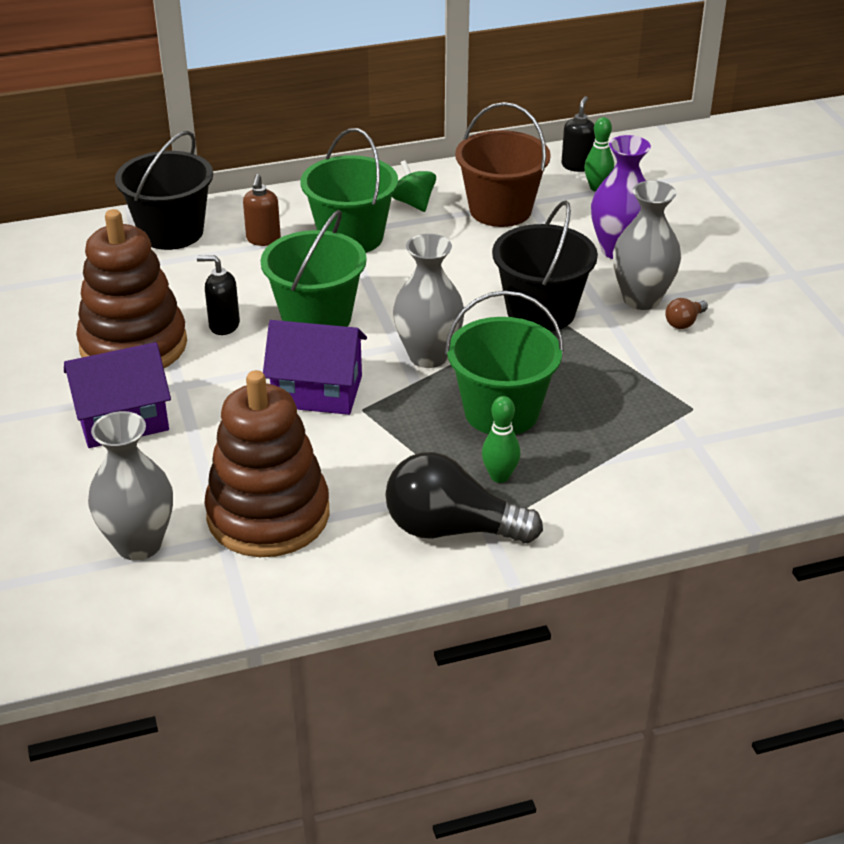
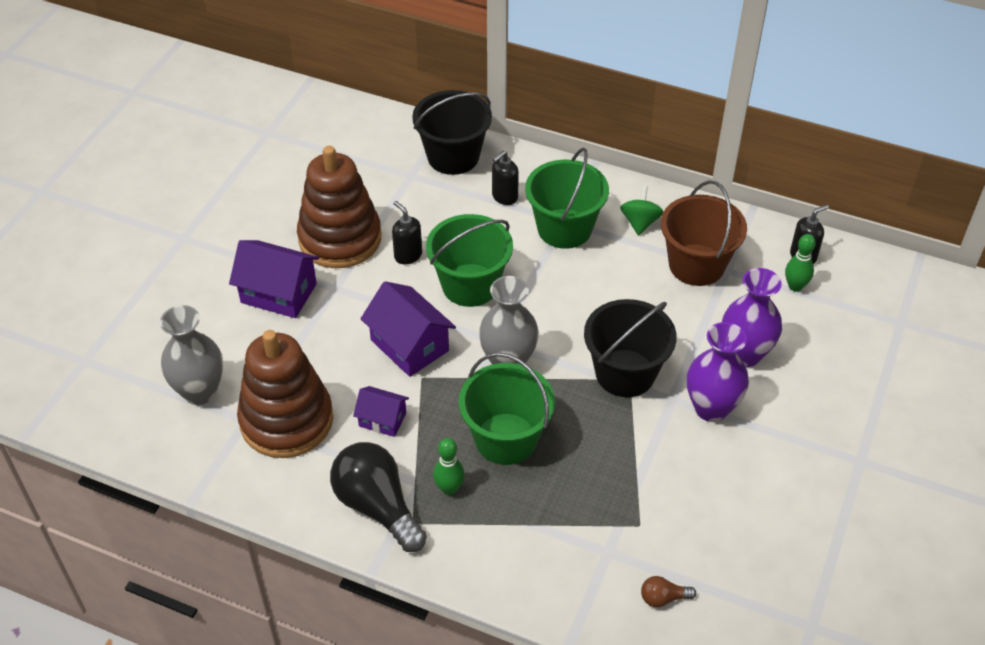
camera: 40 degrees right, 10 degrees up
brown soap dispenser [243,174,281,246] -> black soap dispenser [492,151,519,205]
grey vase [613,181,681,310] -> purple vase [687,322,749,422]
brown light bulb [665,298,708,329] -> brown light bulb moved to [641,576,696,607]
none -> purple house [353,386,409,437]

